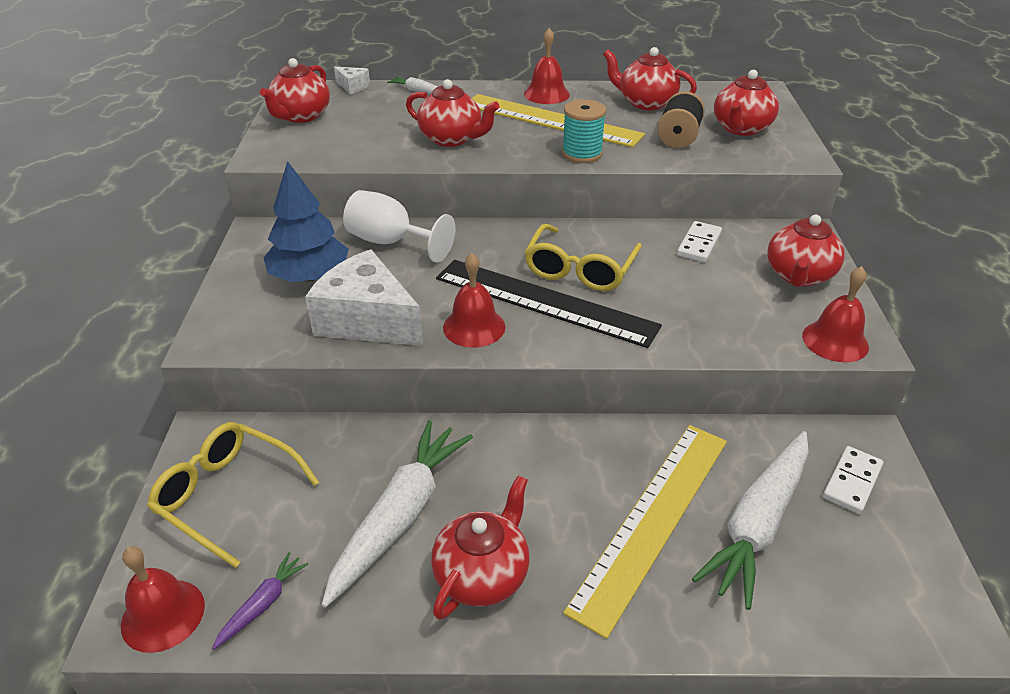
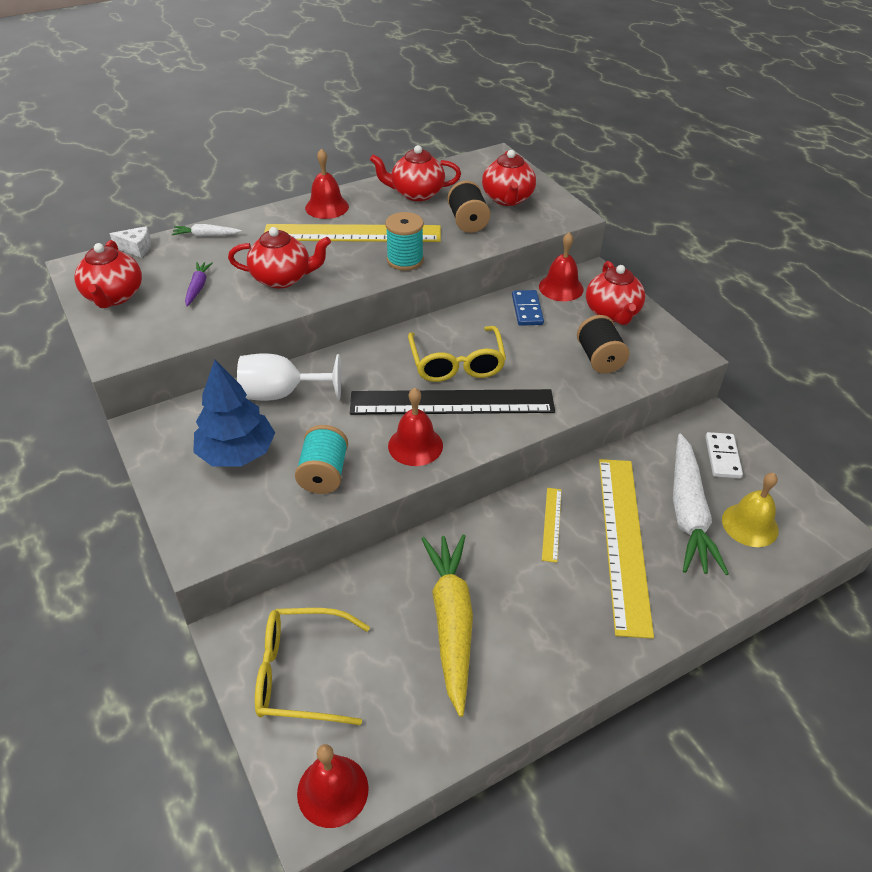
camera: 30 degrees left, 5 degrees up
purple carrot [212,552,309,650] -> purple carrot moved to [185,262,213,307]
white cheese [305,249,423,346] -> turquoise spool [295,425,348,494]
white carrot [322,420,473,607] -> yellow carrot [421,535,473,717]
red teapot [431,475,530,620] -> none
white domino [677,221,722,262] -> blue domino [512,290,544,326]
red bell [802,266,869,362] -> red bell moved to [539,232,584,301]
none -> yellow ruler [542,488,562,563]
none -> black spool [577,315,629,374]
none -> yellow bell [722,473,779,547]

